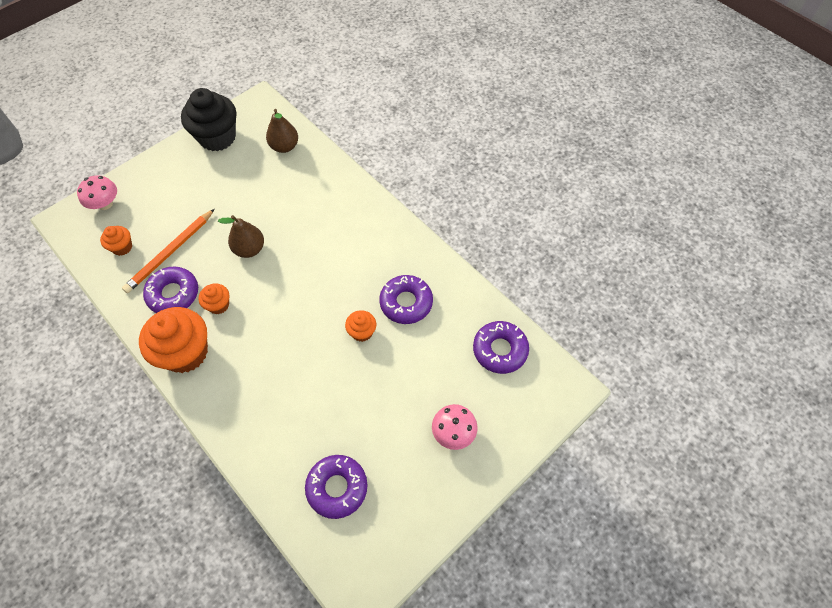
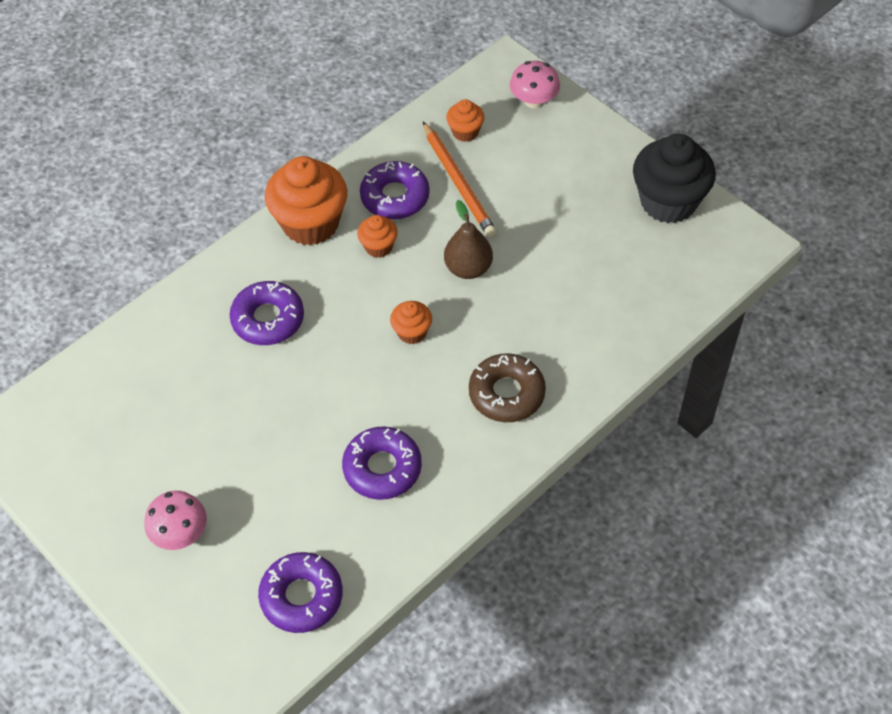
camera: 90 degrees right, 5 degrees down
orange pencil [122,209,215,293] -> orange pencil turned 150 degrees counterclockwise [423,122,497,238]
brown pear [266,109,298,153] -> none
purple donut [305,455,367,519] -> purple donut moved to [230,281,304,345]
orange cupcake [345,310,376,342] -> orange cupcake moved to [390,301,432,344]
none -> brown donut [469,353,546,422]

